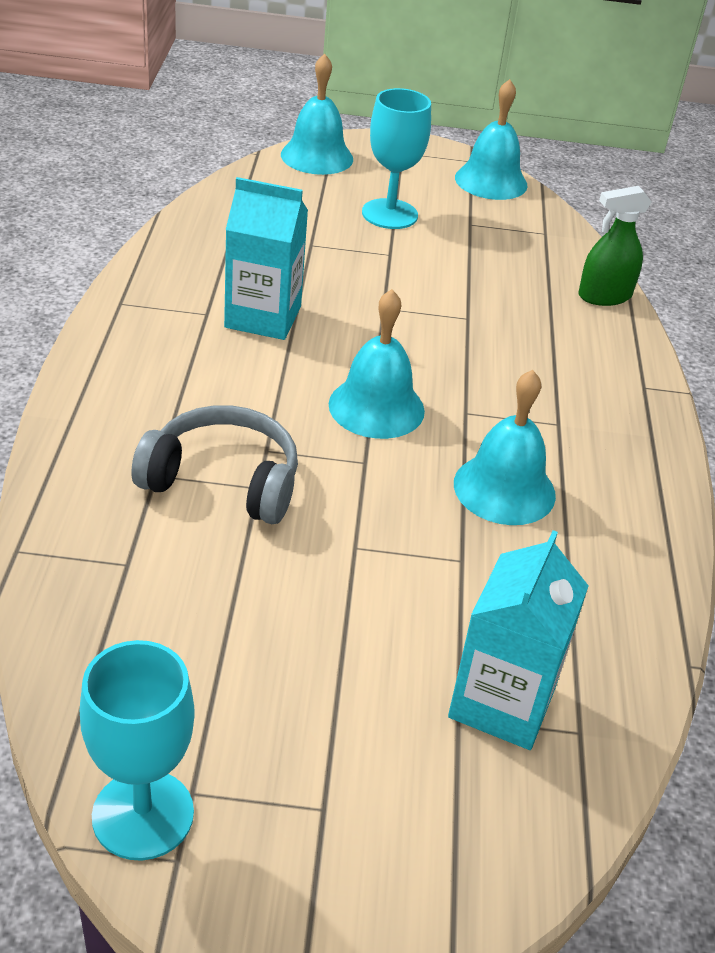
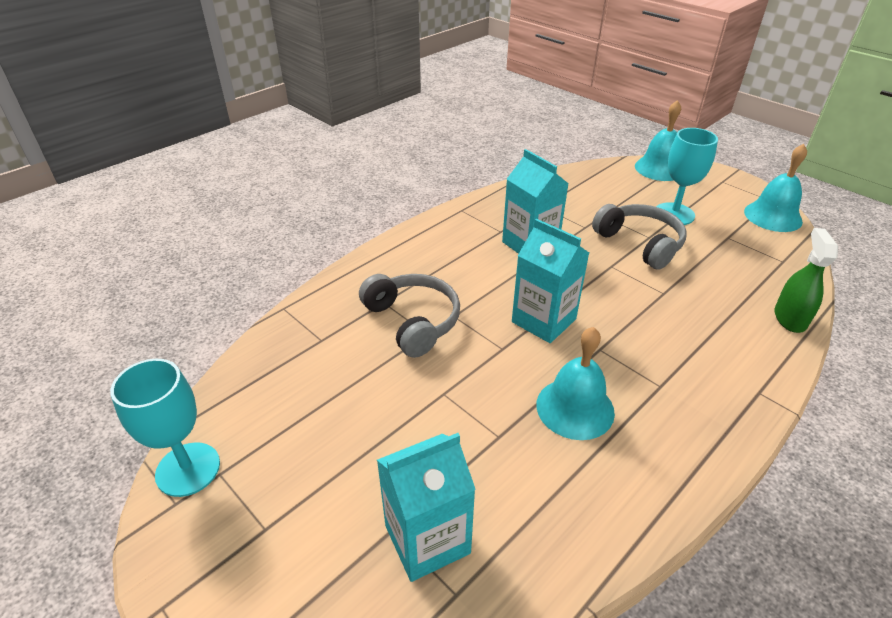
camera: 45 degrees right, 0 degrees up
turquoise bell [329,289,425,439] -> turquoise carton [512,219,589,343]
green spray bottle [578,186,652,306] -> green spray bottle turned 75 degrees clockwise [775,228,838,333]
none -> grey headphones [592,204,686,270]

